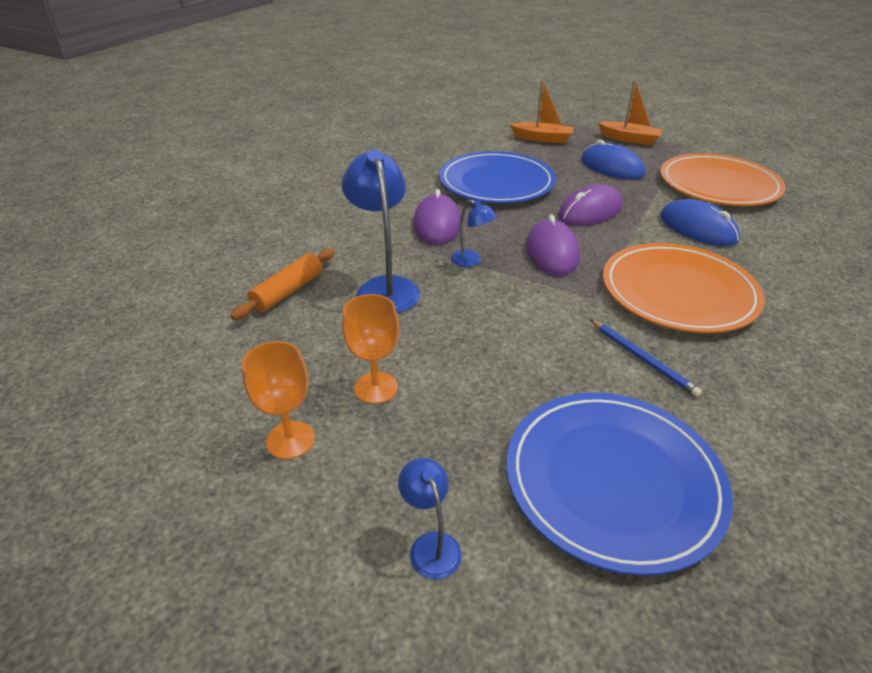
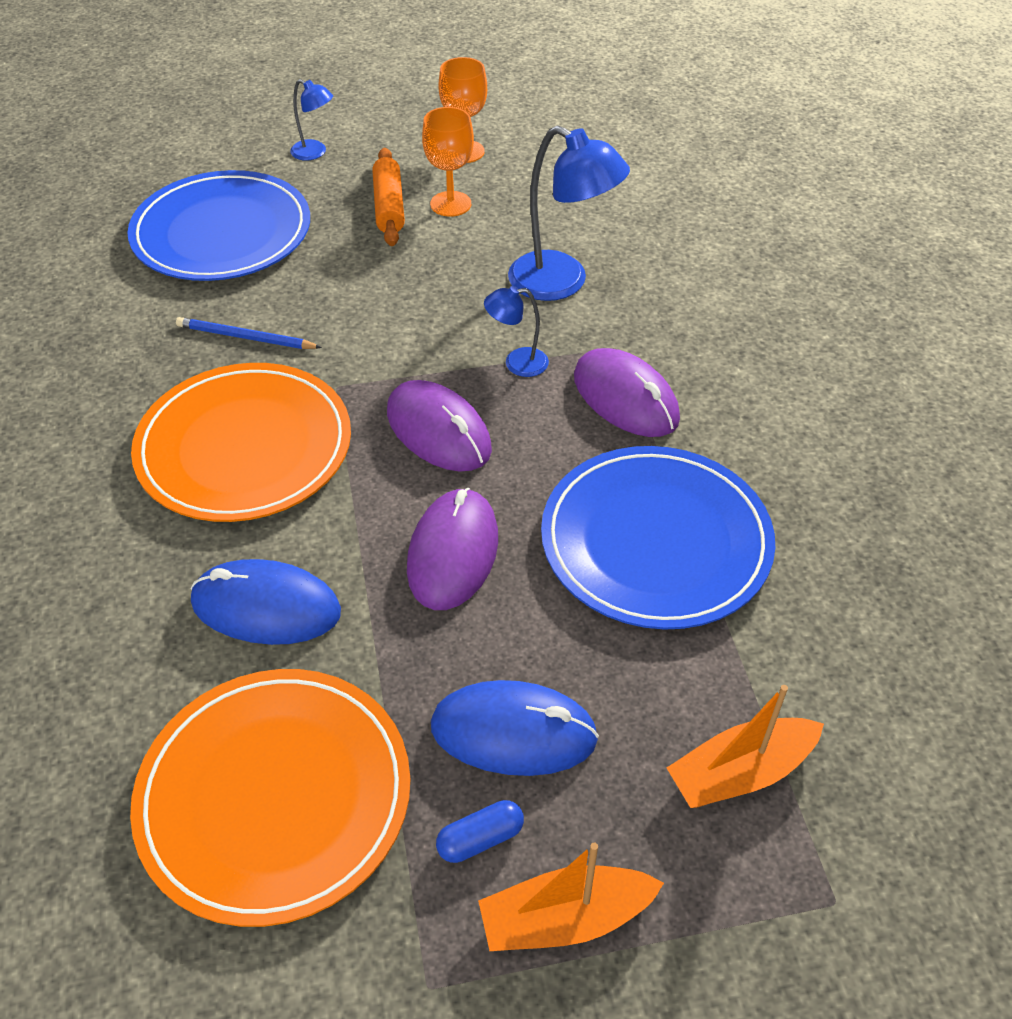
camera: 140 degrees right, 10 degrees up
orange rolling pin [230,248,334,320] -> orange rolling pin moved to [372,148,405,246]
none -> blue capsule [436,800,524,863]

